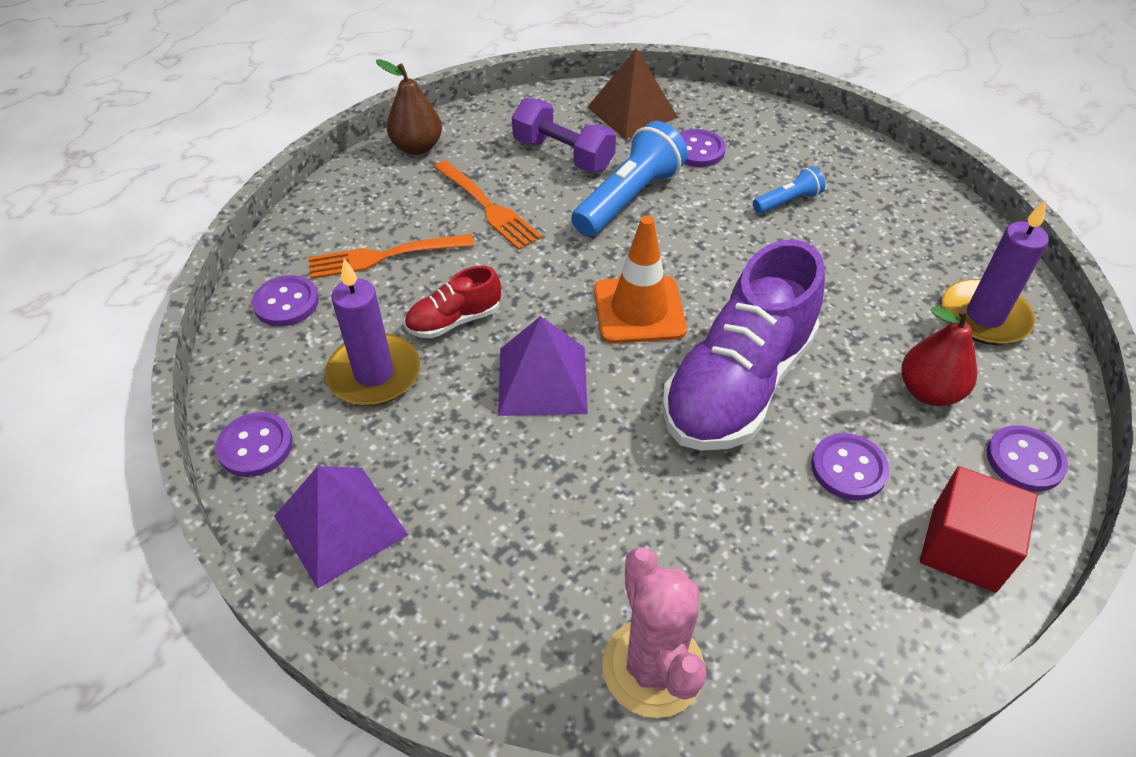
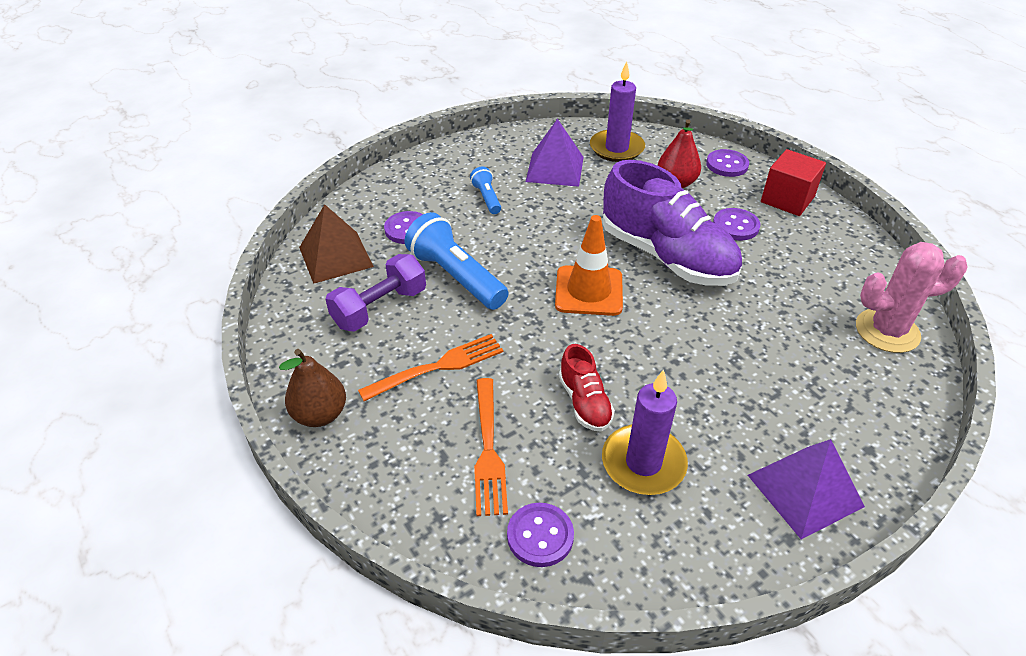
camera: 80 degrees left, 5 degrees down
purple button [215,412,293,477] -> none
purple pyramid [498,316,588,416] -> purple pyramid moved to [526,119,584,187]

